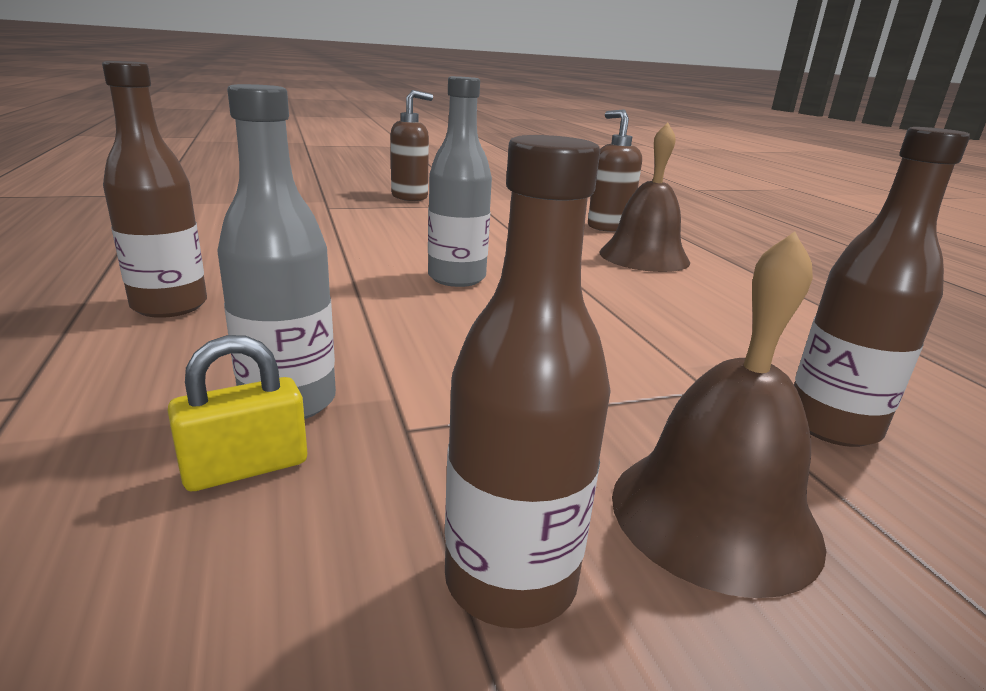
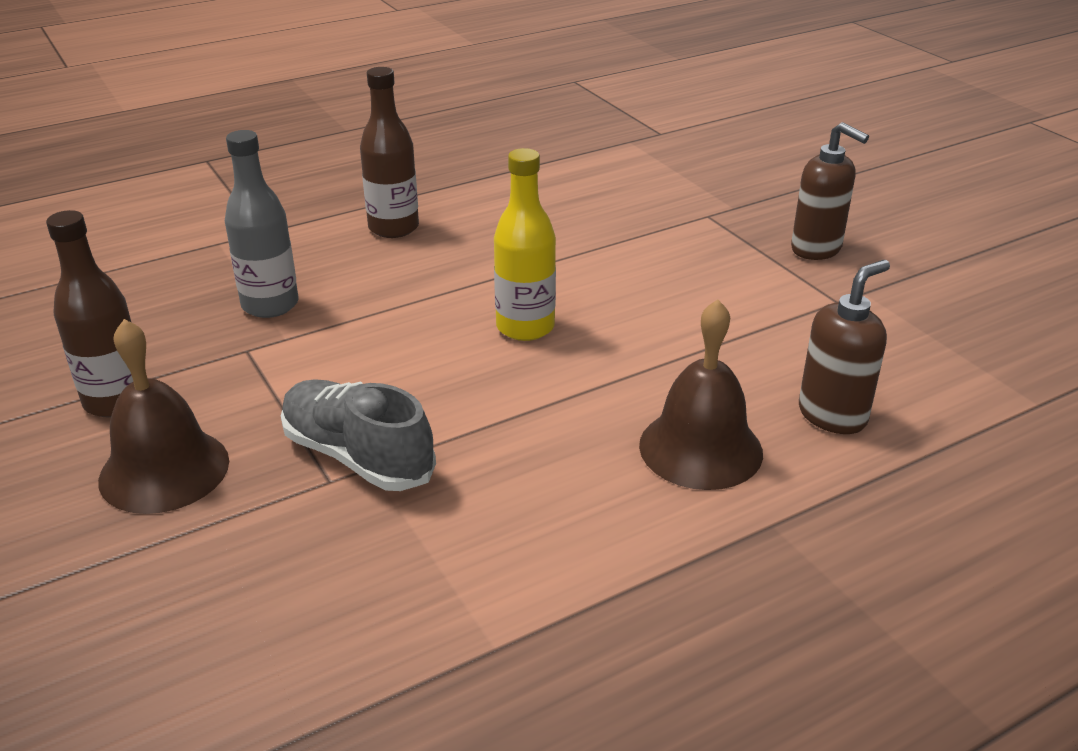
camera: 80 degrees right, 10 degrees up
yellow padlock [167,335,307,491] -> none
grey bottle [428,76,492,287] -> yellow bottle [494,148,556,341]
brown bottle [794,127,970,447] -> none
none -> grey shoe [281,379,436,491]

